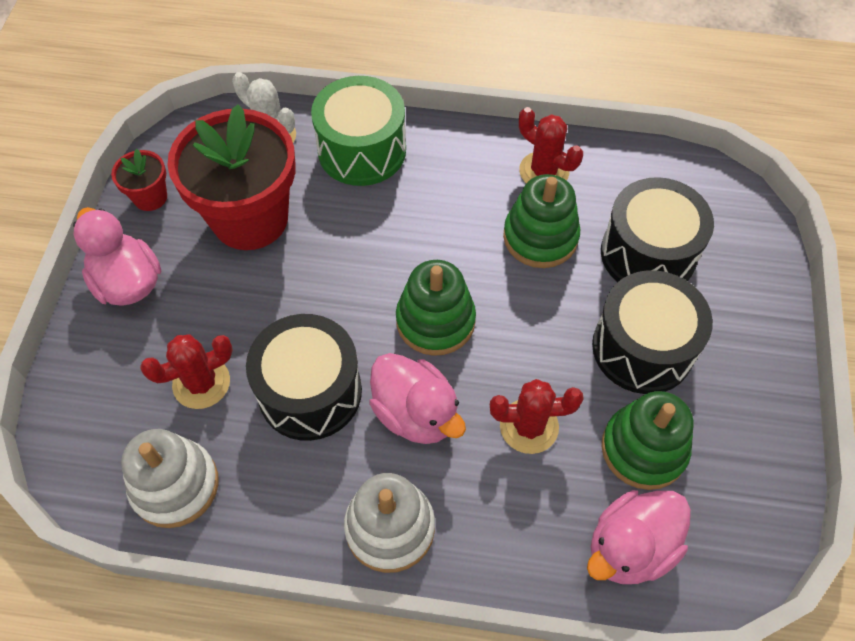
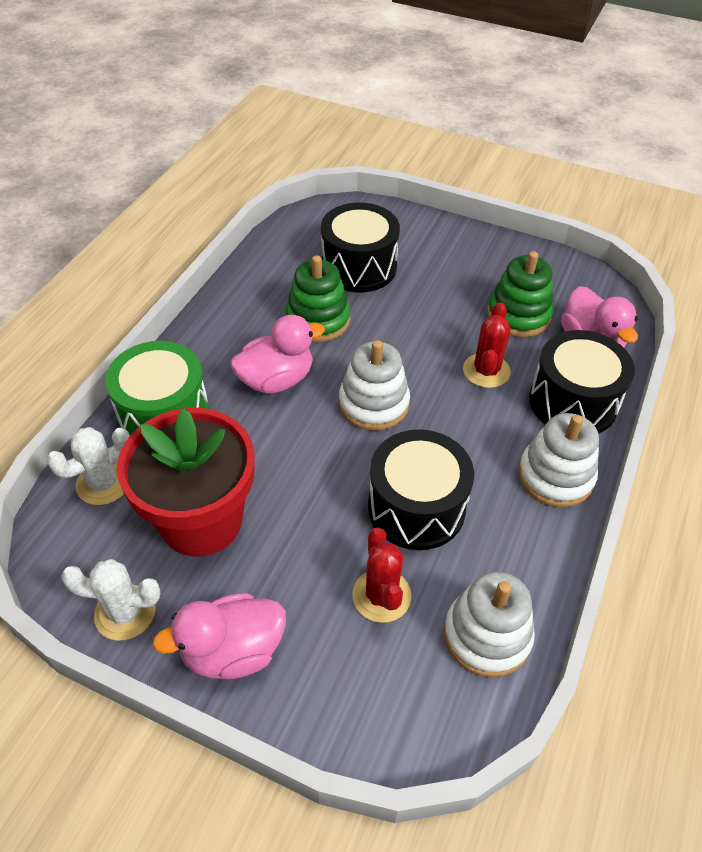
camera: 75 degrees left, 10 degrees down
red flower pot [111,149,167,211] -> white cactus [61,559,161,641]
pink duck [369,353,466,444] -> pink duck moved to [230,315,325,393]
green stacking toy [396,260,476,356] -> white stacking toy [339,340,410,431]
red cactus [519,107,583,184] -> none
black drum [592,270,713,394] -> black drum moved to [529,330,635,434]

